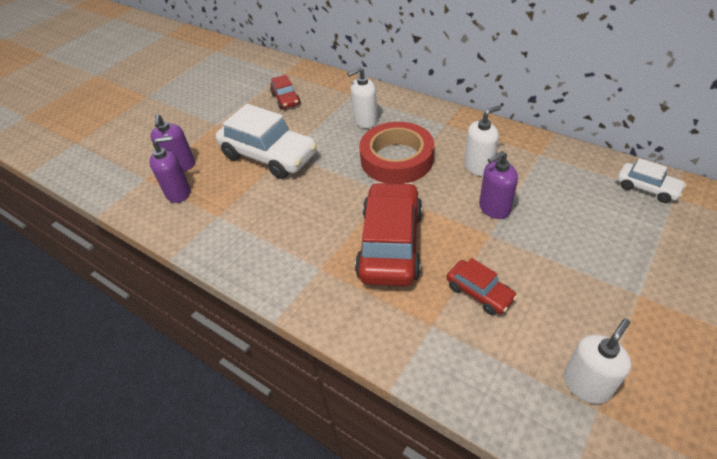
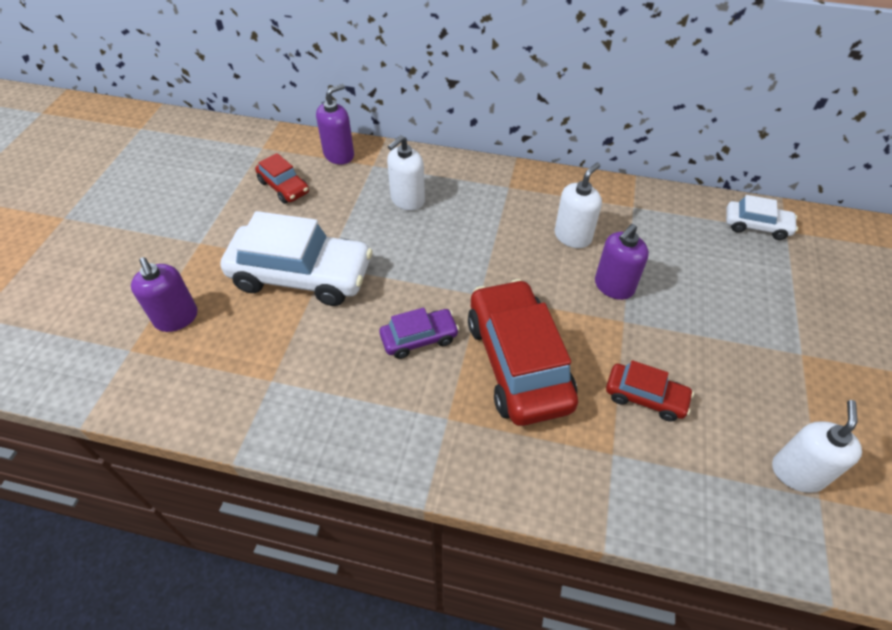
camera: 25 degrees left, 5 degrees up
purple soap dispenser [149,136,191,203] -> purple soap dispenser moved to [316,84,354,165]
red tape [359,122,434,184] -> none
none -> purple car [380,308,459,359]

